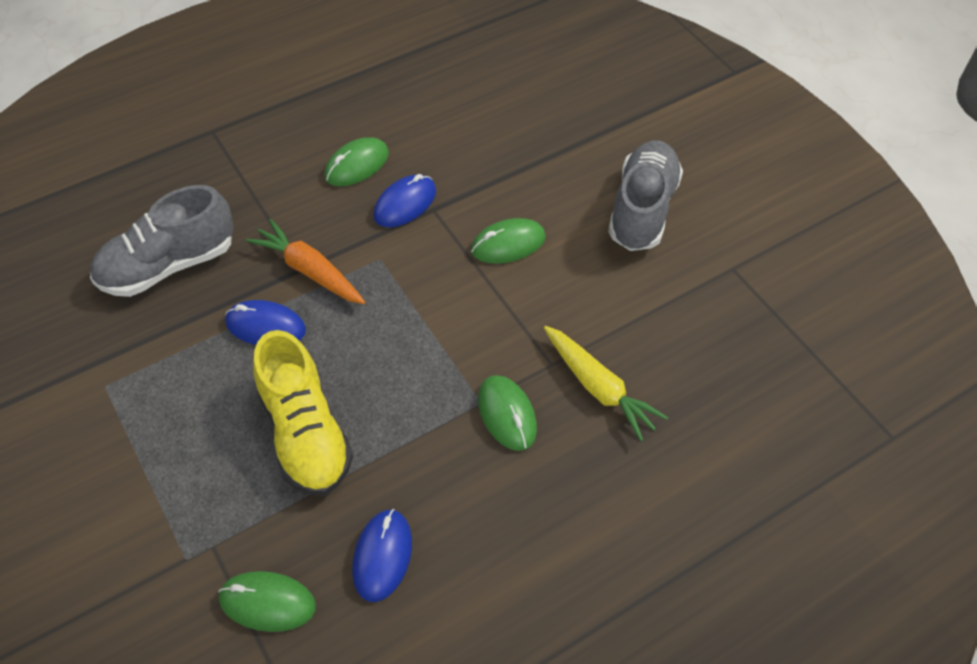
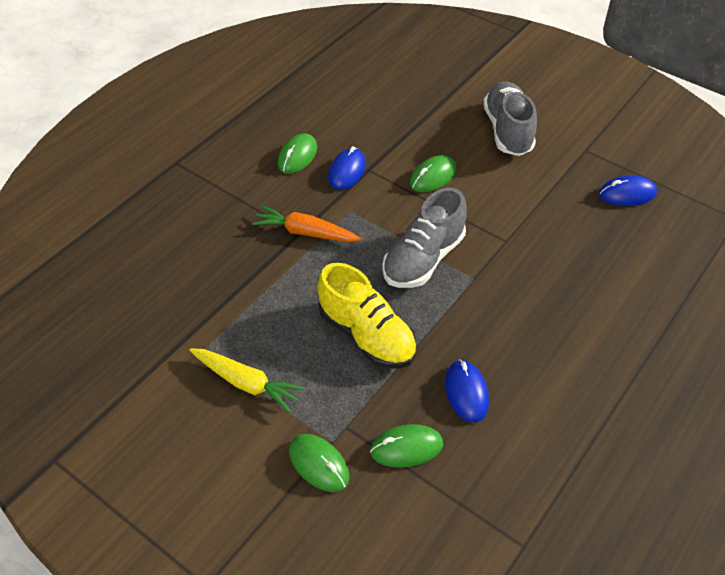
camera: 20 degrees left, 5 degrees down
grey shoe [90,185,234,297] -> grey shoe moved to [382,188,467,288]
blue mouse [225,300,306,345] -> blue mouse moved to [599,175,657,206]
green mouse [478,375,537,451] -> green mouse moved to [289,434,350,492]
yellow carrot [544,326,668,441] -> yellow carrot moved to [189,348,305,413]

